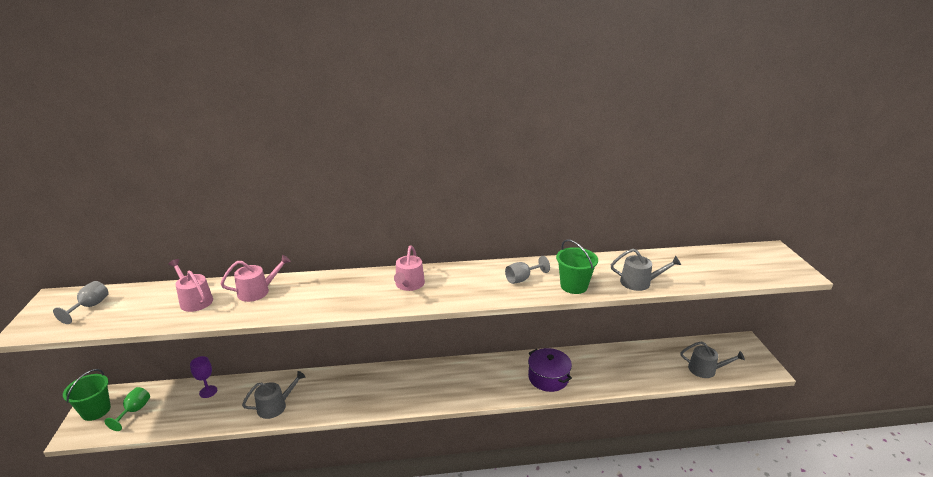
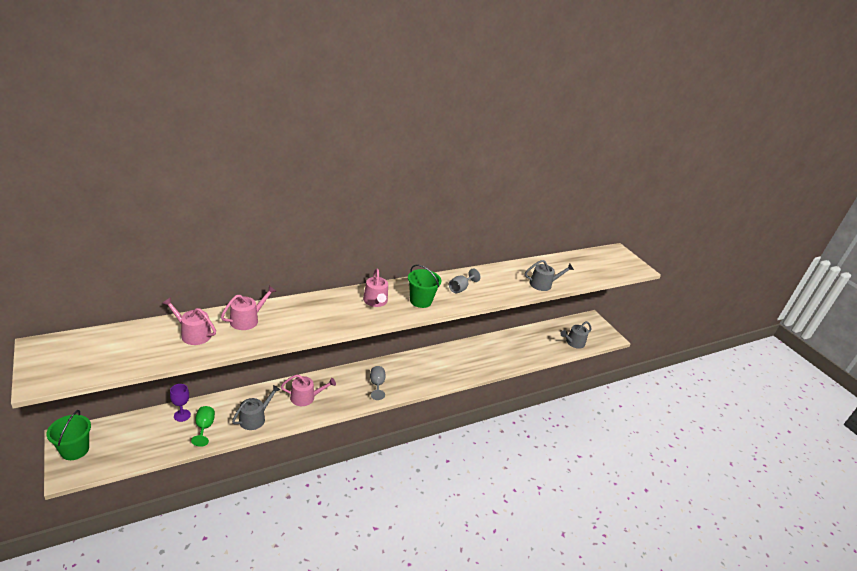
camera: 25 degrees left, 5 degrees up
grey goblet [53,281,109,324] -> grey goblet moved to [370,366,386,400]
green goblet [104,387,150,431] -> green goblet moved to [191,406,215,447]
purple pot [528,348,572,392] -> none
green bucket [556,239,598,294] -> green bucket moved to [408,264,441,308]
grey watering can [680,341,745,378] -> grey watering can turned 150 degrees clockwise [561,321,591,349]
none -> pink watering can [281,375,336,406]

